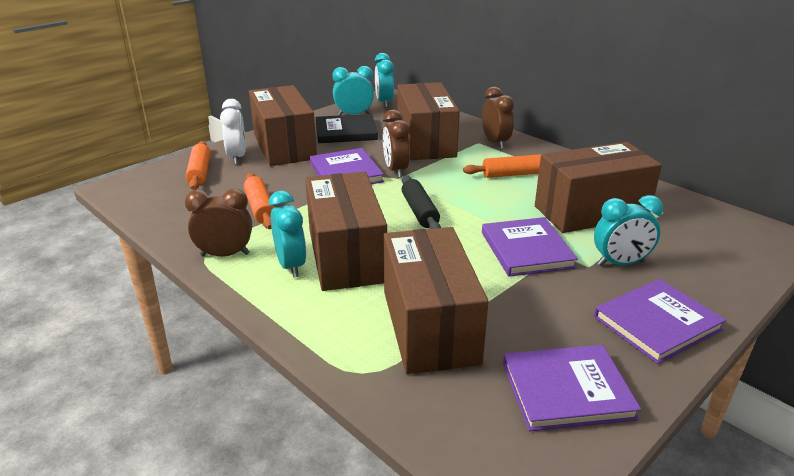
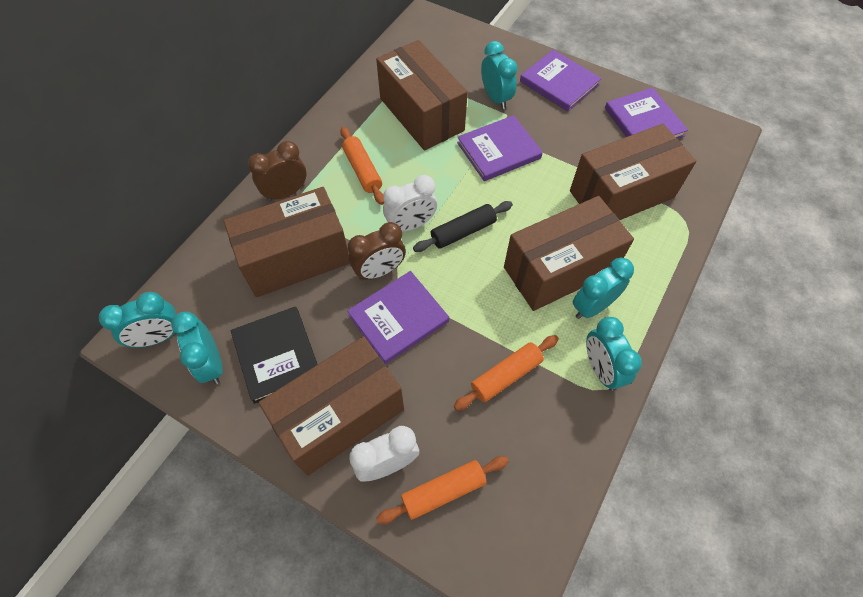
camera: 105 degrees left, 30 degrees up
brown clock [185,188,252,256] -> turquoise clock [586,317,642,391]
none -> white clock [383,175,437,232]

